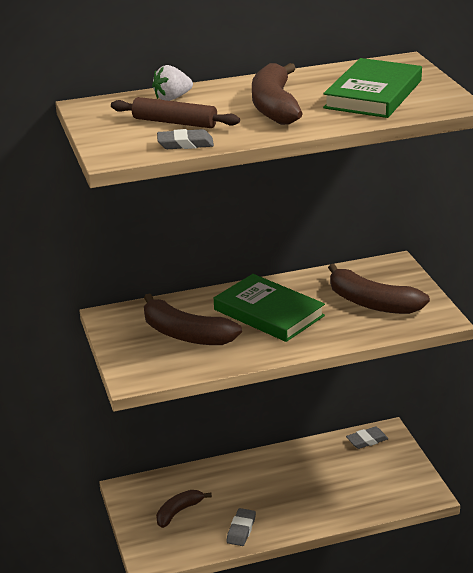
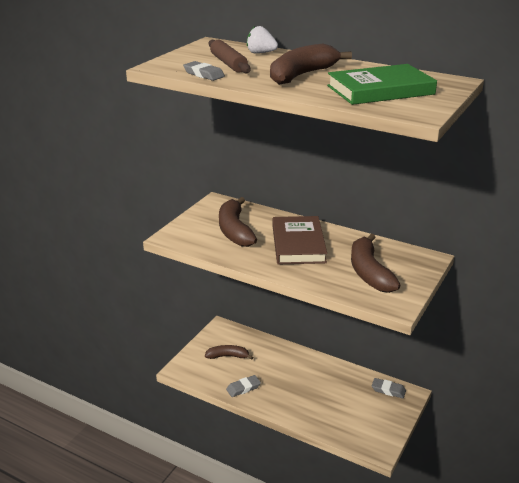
camera: 45 degrees right, 0 degrees up
green book [214,274,325,342] -> brown book [272,216,327,264]

